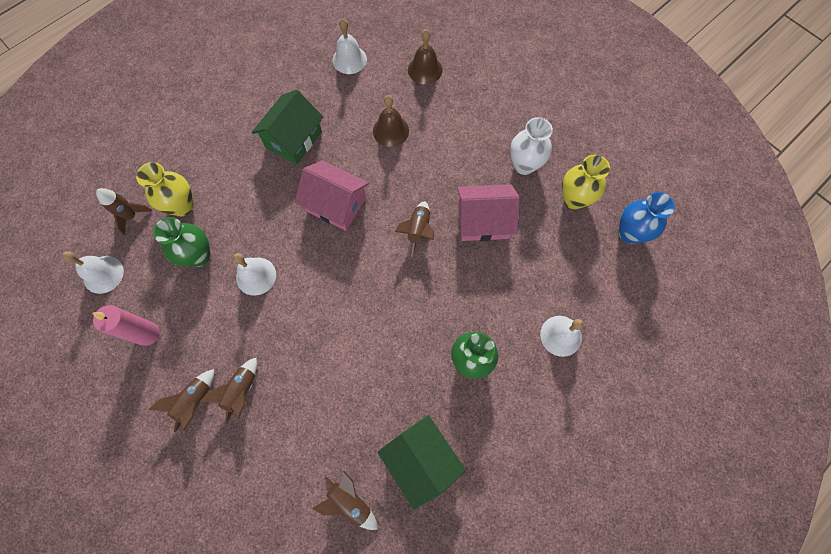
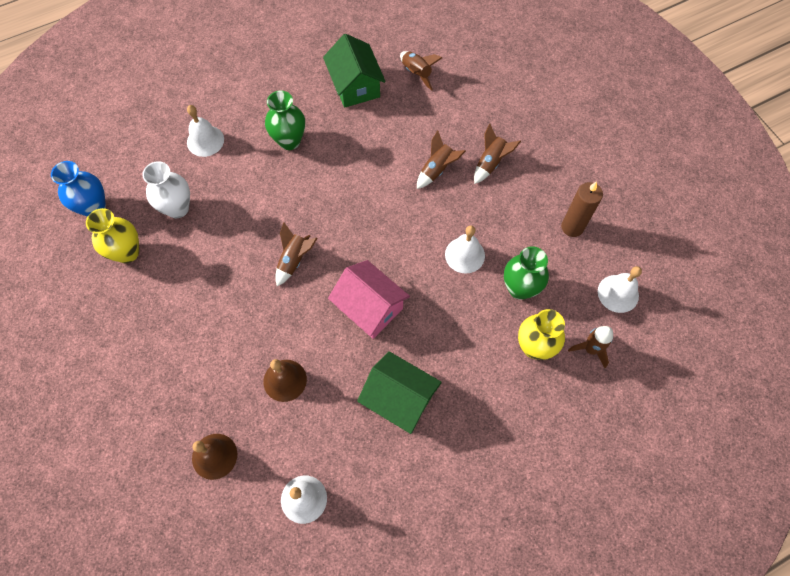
camera: 165 degrees left, 5 degrees down
pink candle [92,305,160,346] -> brown candle [561,181,603,237]
brown rocket [148,369,214,432] -> brown rocket moved to [417,130,466,189]
green house [252,90,323,165] -> green house turned 75 degrees clockwise [357,351,442,434]
pink house [457,184,520,241] -> none
white vase [510,117,553,175] -> white vase moved to [142,161,190,218]

